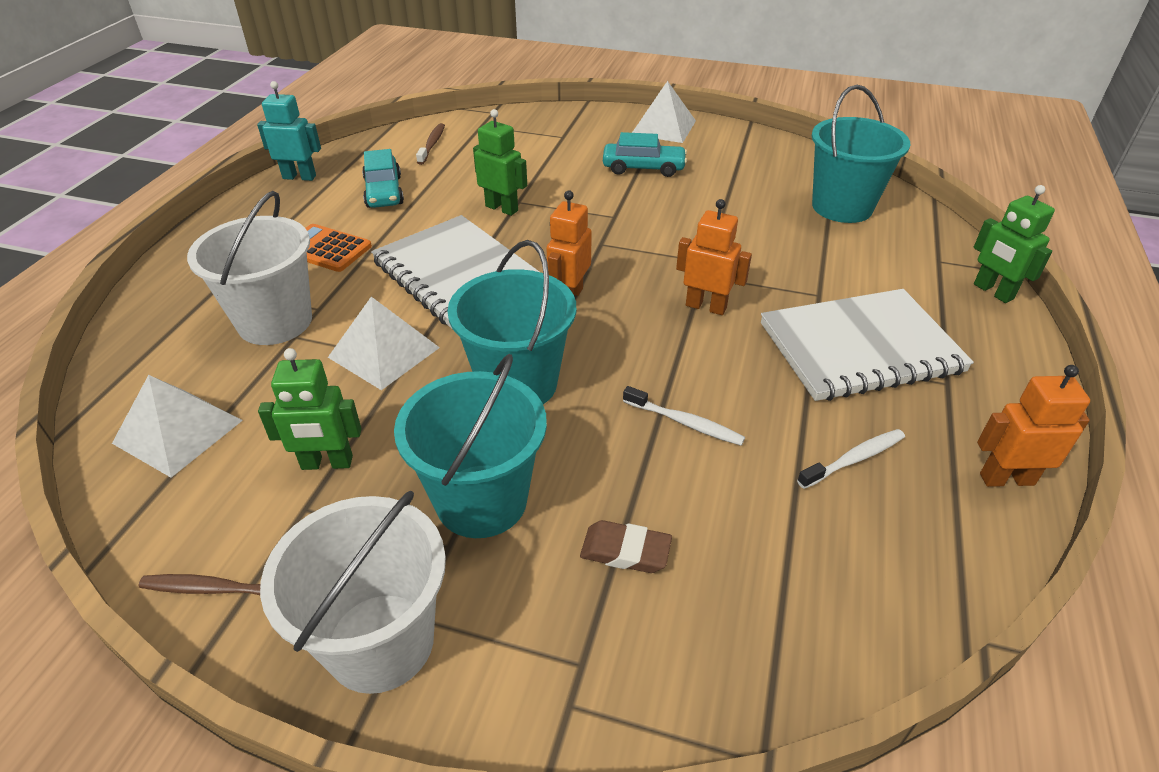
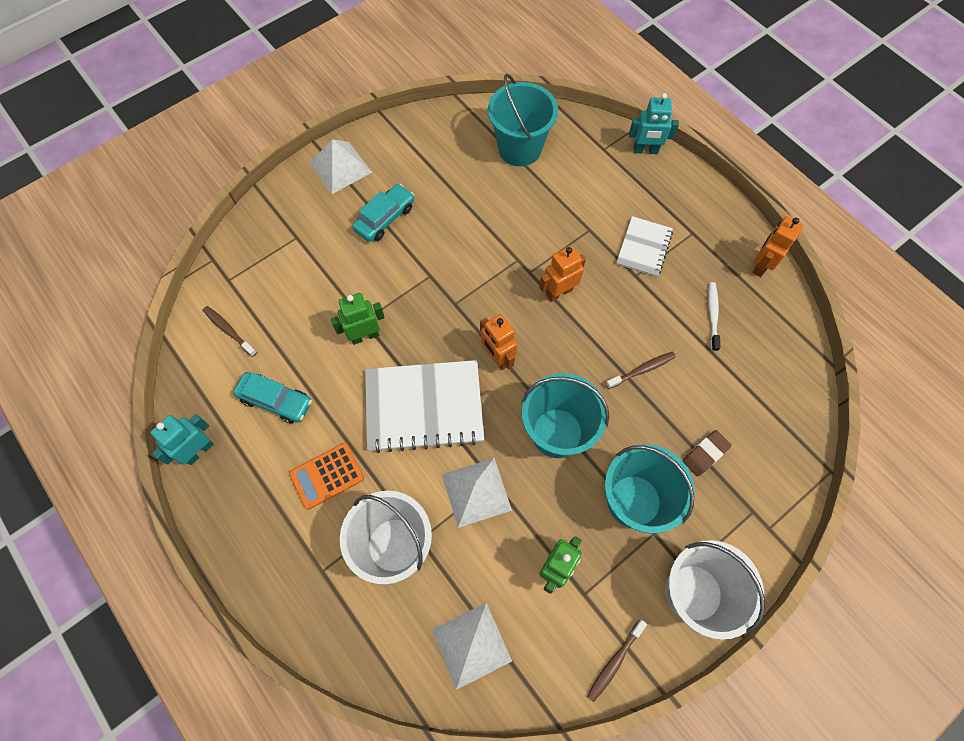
camera: 55 degrees left, 25 degrees up
white toothbrush [623,386,745,446] -> brown toothbrush [605,352,676,389]
white notebook [761,289,974,401] -> white notebook [616,216,673,277], size x0.56
green robot [974,185,1055,303] -> turquoise robot [629,93,679,154]

